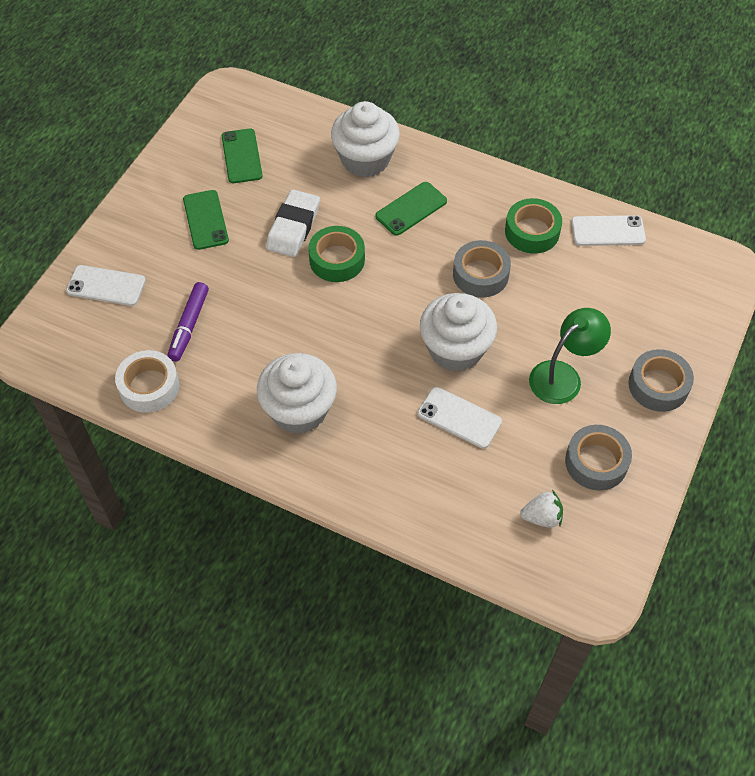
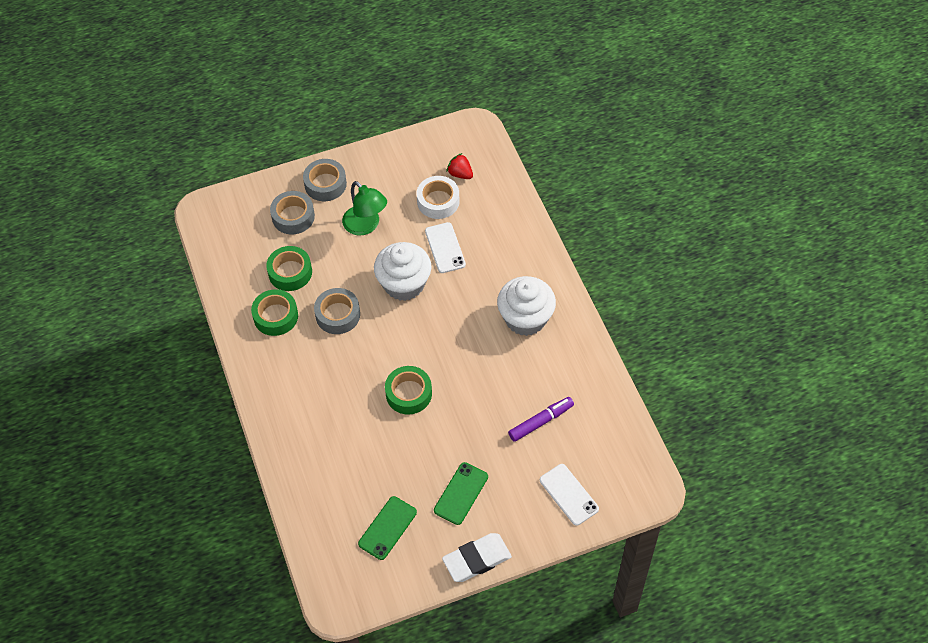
camera: 135 degrees left, 0 degrees up
white tape [115,350,179,413] -> white tape moved to [417,176,459,219]
white eraser [266,189,320,257] -> white eraser moved to [442,533,512,582]
white cupcake [331,101,400,177] -> none
green phone [375,182,447,236] -> none
white strawberry [520,490,563,528] -> red strawberry [447,153,473,179]
green lamp [529,308,611,404] -> green lamp turned 135 degrees counterclockwise [342,181,387,235]
grey tape [565,425,632,491] -> grey tape moved to [270,191,315,234]
white phone [571,215,646,246] -> none
none -> green tape [266,246,312,291]

